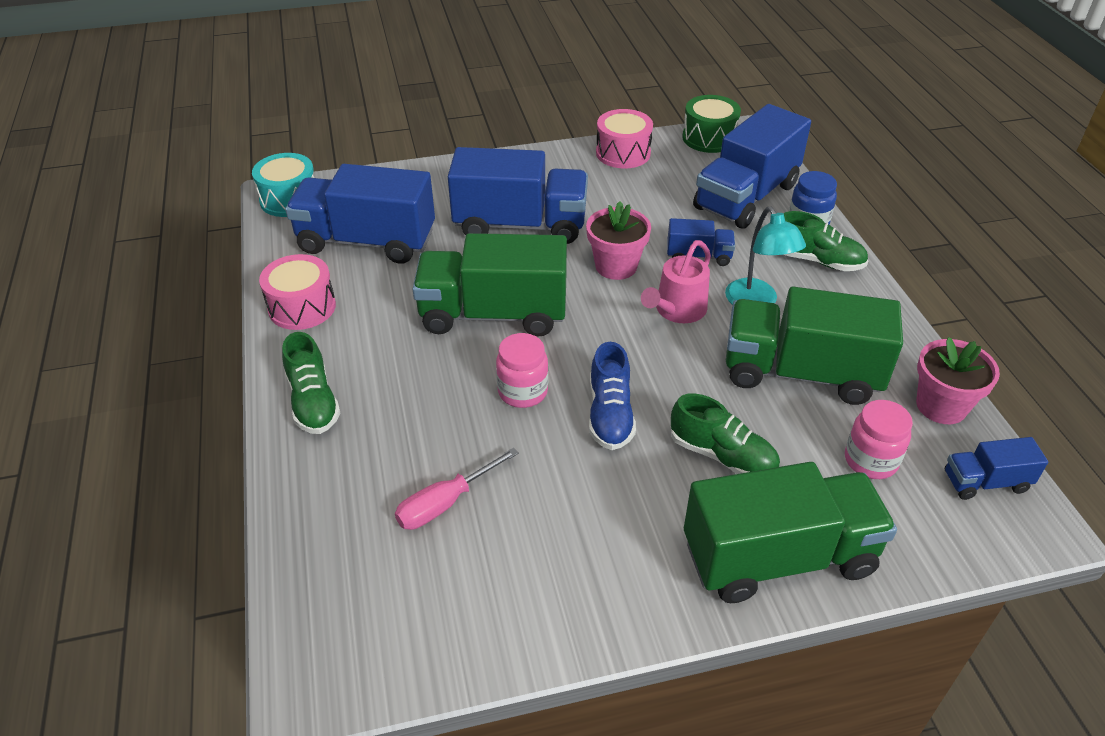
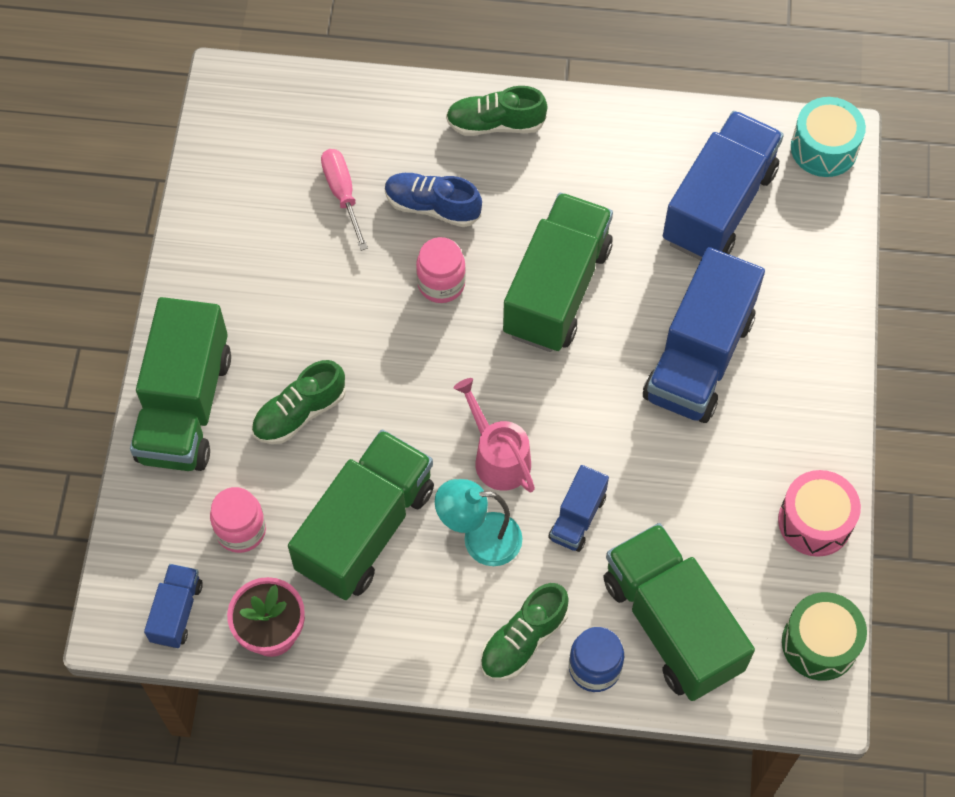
camera: 110 degrees right, 20 degrees up
pink drum [259,254,336,330] -> none
pink flower pot [586,201,651,280] -> none
blue shoe [589,342,636,450] -> blue shoe moved to [385,173,482,227]
blue truck [693,104,811,229] -> green truck [603,523,755,701]

